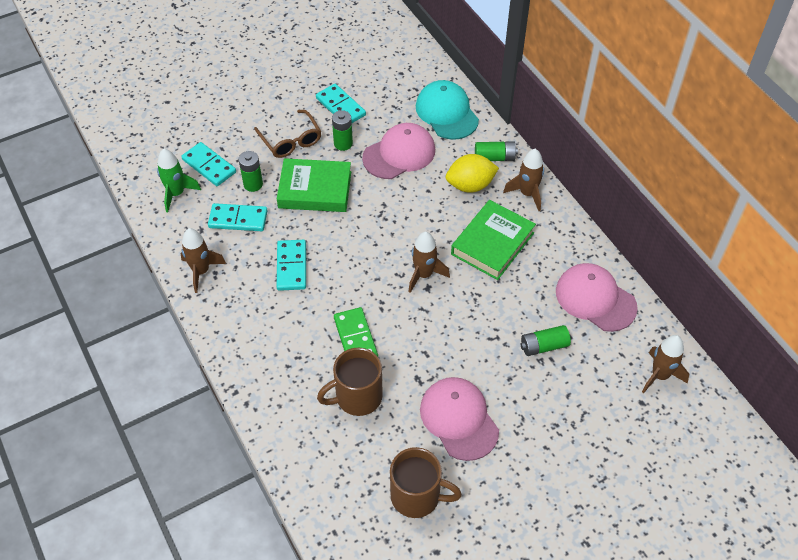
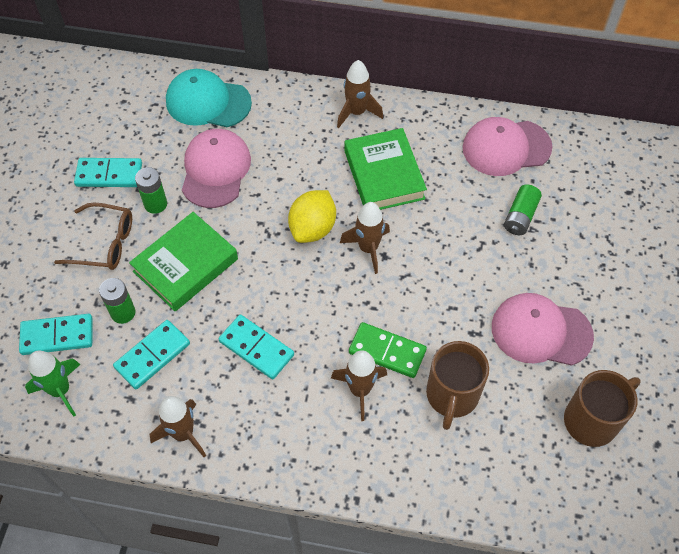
camera: 50 degrees left, 5 degrees up
yellow lemon [446,154,499,193] -> yellow lemon moved to [288,190,336,243]
green battery [475,141,518,161] -> none
brown rocket [642,335,689,393] -> brown rocket moved to [331,350,387,421]

